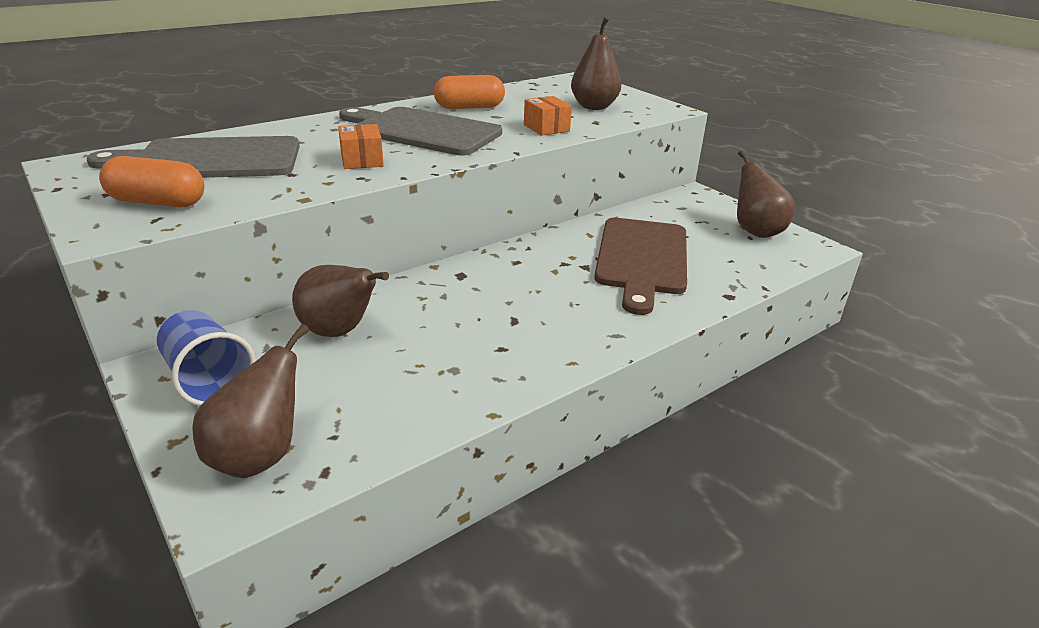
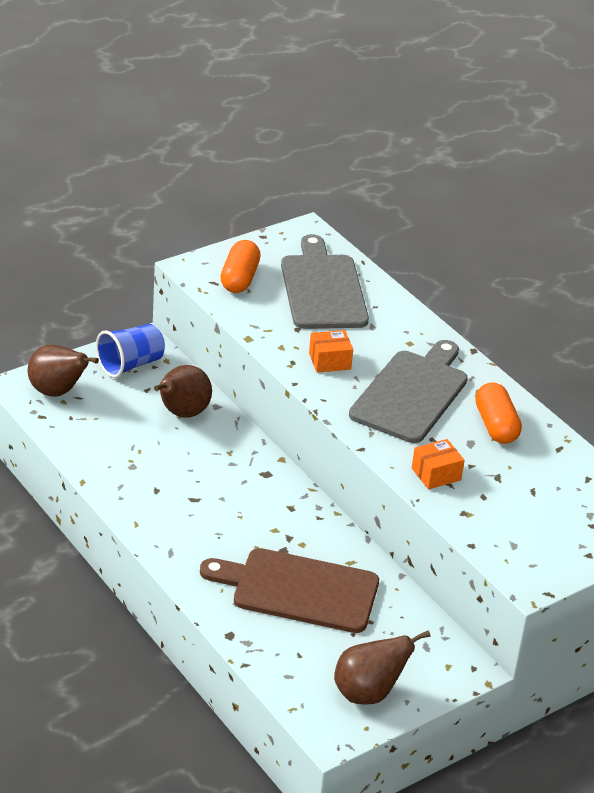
camera: 90 degrees right, 5 degrees up
brown pear [571,17,621,110] -> none

